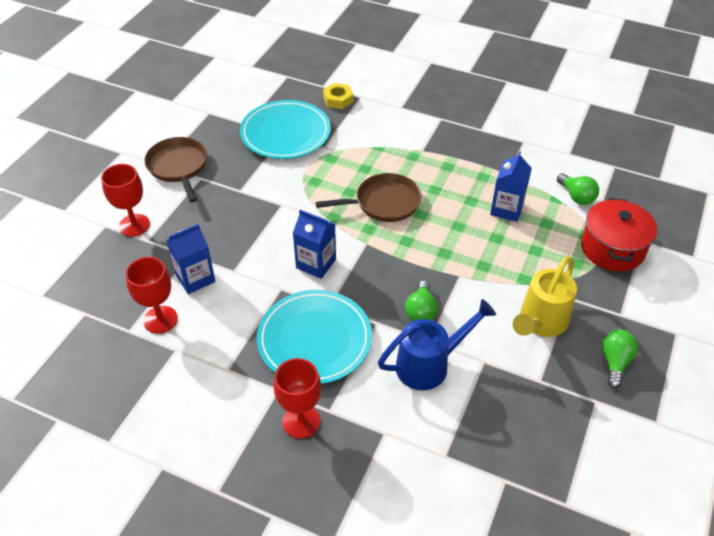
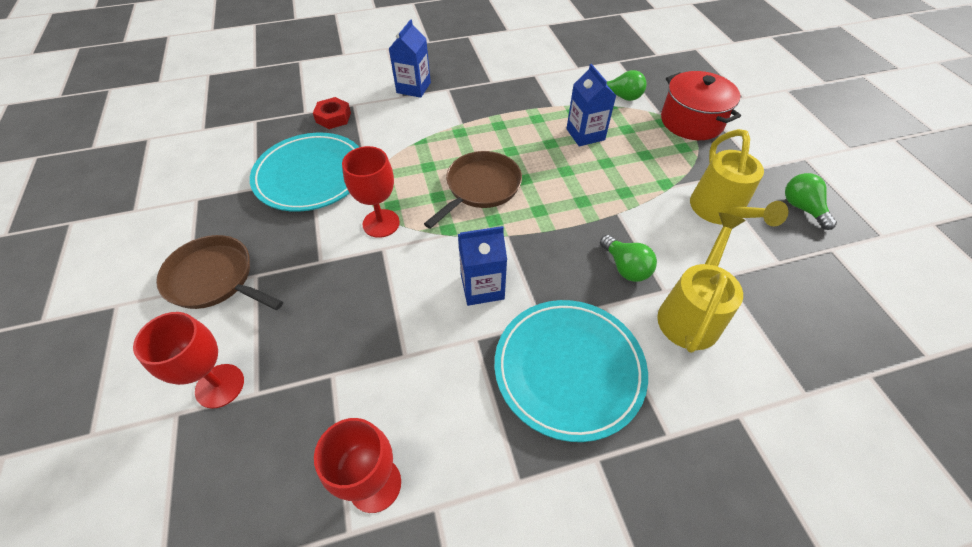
camera: 40 degrees left, 5 degrees up
blue carton [166,224,216,294] -> blue carton moved to [389,19,431,98]
red goblet [274,358,321,439] -> red goblet moved to [342,146,400,238]
yellow nut [323,83,353,109] -> red nut [313,97,351,129]
blue watering can [378,299,496,390] -> yellow watering can [657,213,746,353]

